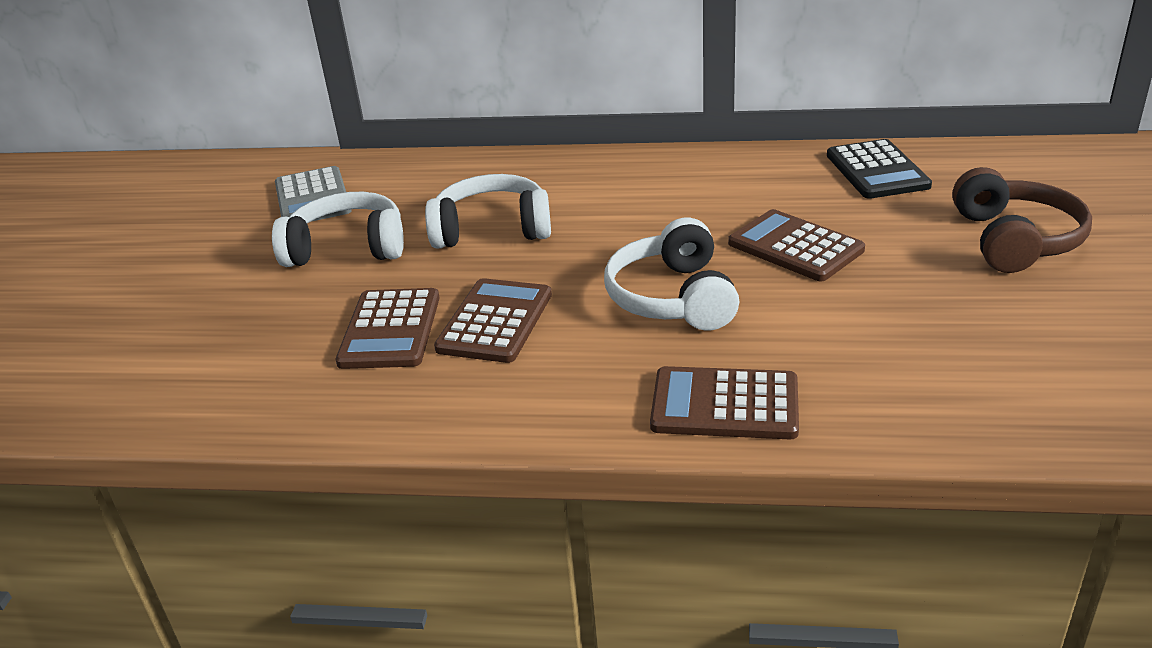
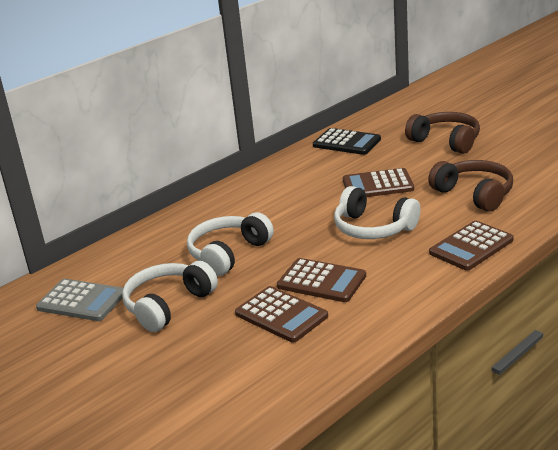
camera: 50 degrees left, 5 degrees down
brown calculator [434,278,552,363] -> brown calculator turned 150 degrees clockwise [277,258,366,302]
none -> brown headphones [428,160,513,212]

